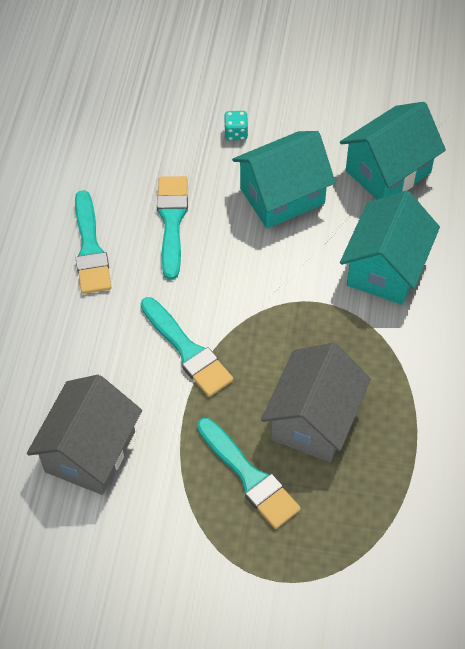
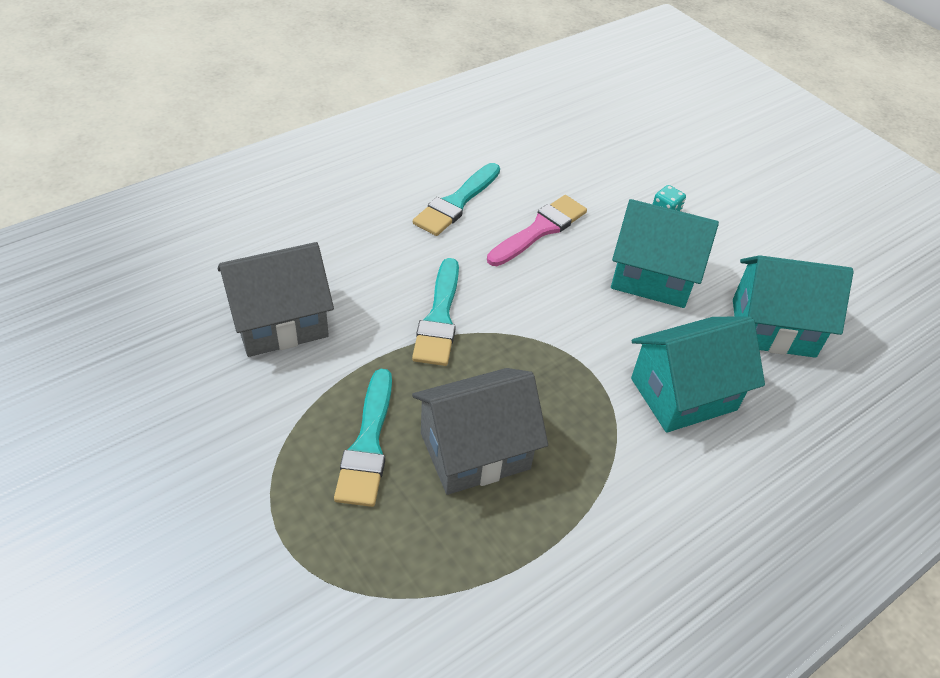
camera: 40 degrees right, 10 degrees down
turquoise brush [157,176,188,280] -> pink brush [487,195,587,266]

